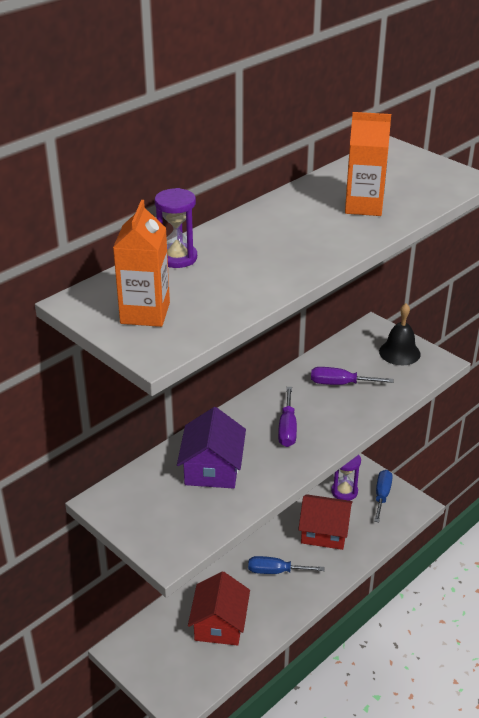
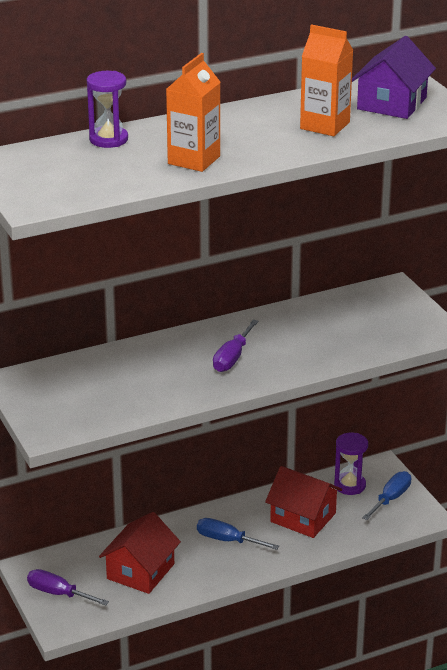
camera: 20 degrees right, 5 degrees down
orange carton [113,200,170,327] -> orange carton moved to [166,53,220,172]
purple house [177,407,246,488] -> purple house moved to [352,36,436,119]
purple screwdriver [311,367,393,385] -> purple screwdriver moved to [27,569,109,606]
black bell [379,303,421,365] -> none

